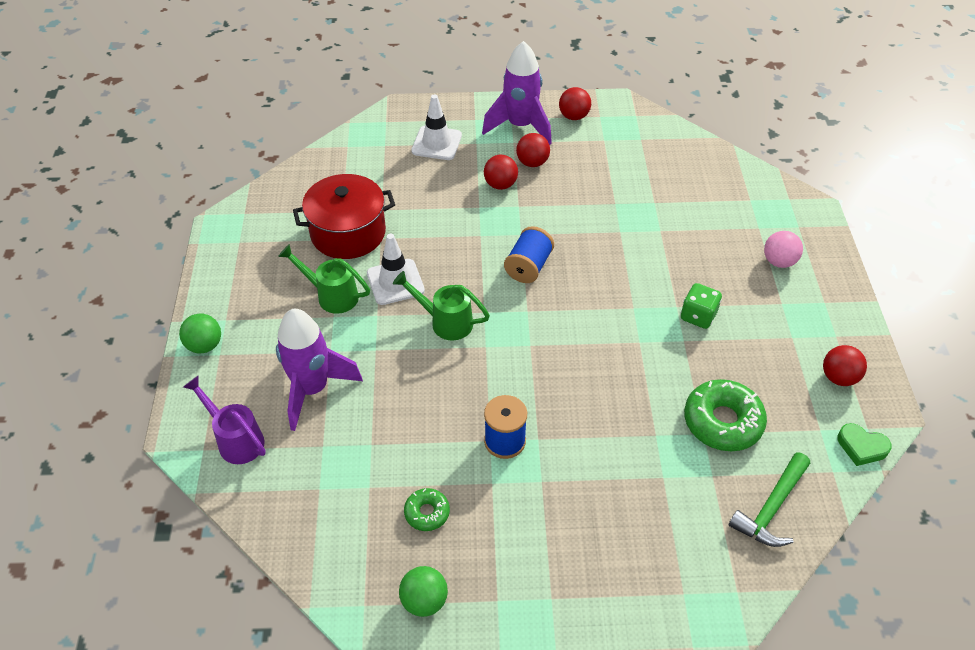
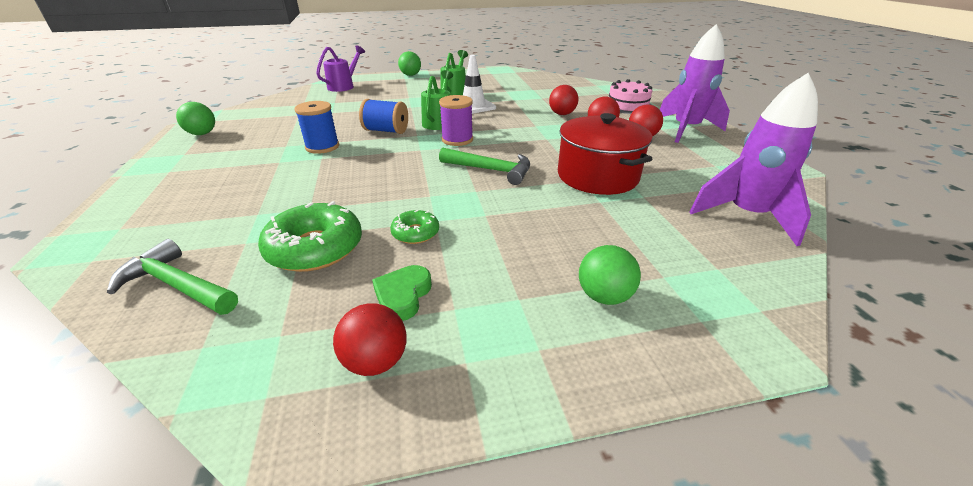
camera: 80 degrees right, 15 degrees down
purple rocket [276,309,363,431] -> purple rocket moved to [689,73,818,246]
red pot [293,174,395,259] -> red pot moved to [558,113,653,195]
green donut [404,488,450,531] -> green donut moved to [390,210,439,244]
white traffic cone [411,94,462,160] -> pink cake [609,79,652,114]
blue spool [504,226,554,283] -> blue spool moved to [359,99,408,134]
red ball [559,87,591,120] -> red ball moved to [549,85,579,115]
green dice [681,283,722,329] -> none
pink ball [764,231,803,268] -> green ball [579,245,641,305]
green heart [837,423,892,466] -> green heart moved to [372,265,432,321]
none -> purple spool [439,95,473,146]
none -> green hammer [439,148,530,185]

